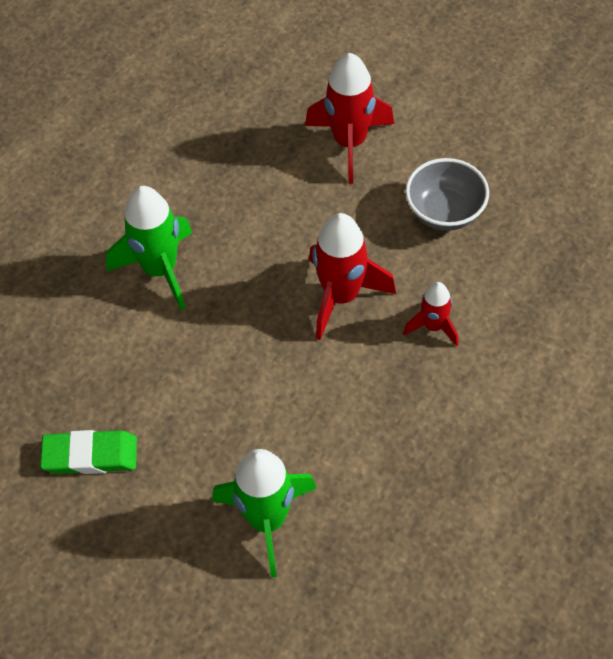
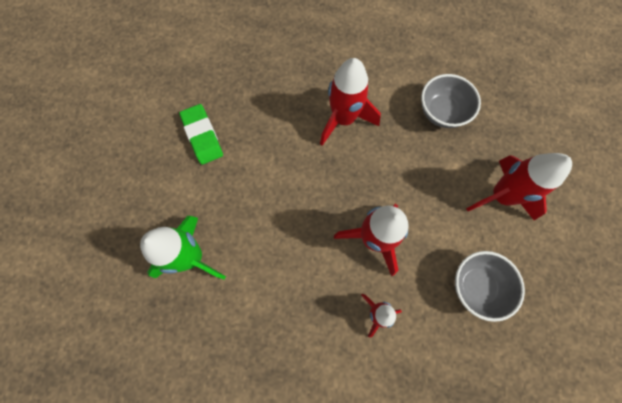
camera: 65 degrees right, 15 degrees up
green rocket [106,186,192,311] -> red rocket [320,58,381,146]
none -> grey bowl [421,74,481,128]

